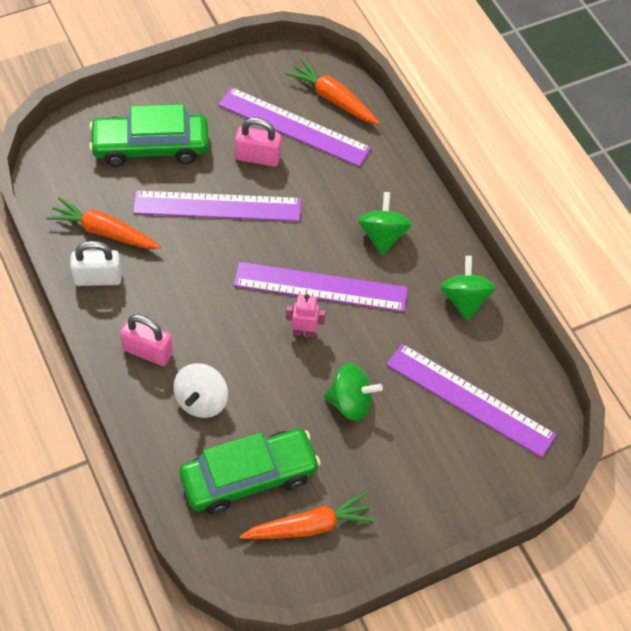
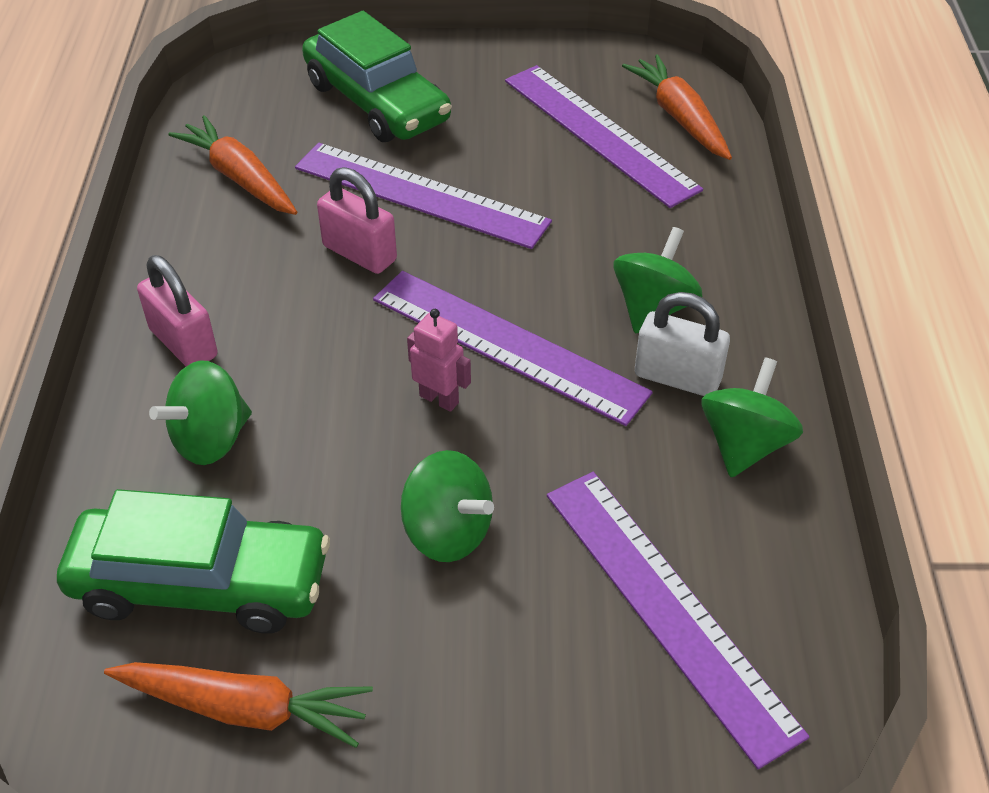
camera: 30 degrees right, 10 degrees down
white padlock [70,241,122,286] -> white padlock moved to [635,292,730,396]
green car [89,104,209,167] -> green car turned 150 degrees counterclockwise [302,11,452,142]
white spinning top [173,363,228,418] -> green spinning top [149,361,252,465]
pink padlock [235,117,281,167] -> pink padlock moved to [317,167,397,274]

